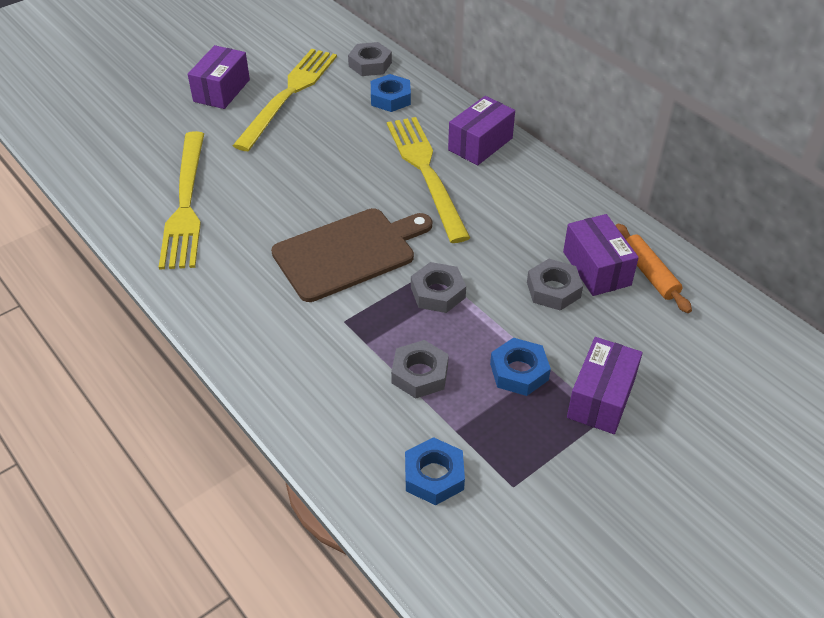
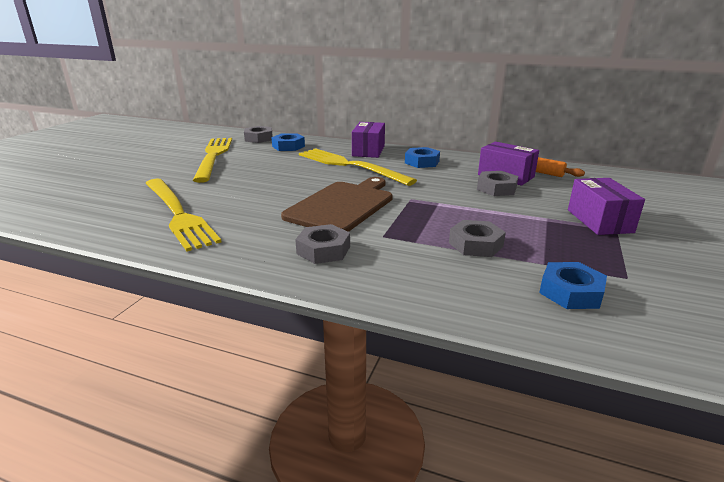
camera: 30 degrees left, 20 degrees down
purple box [188,45,250,109] -> none
grey nut [411,262,466,313] -> grey nut moved to [295,224,350,264]
blue nut [490,338,551,396] -> blue nut moved to [405,147,440,168]

